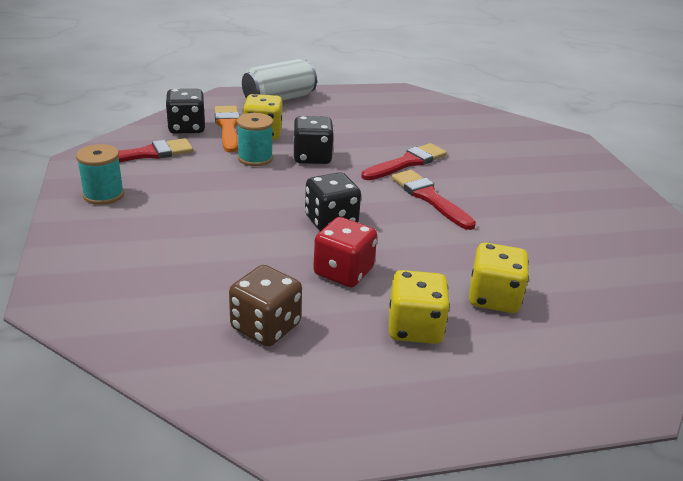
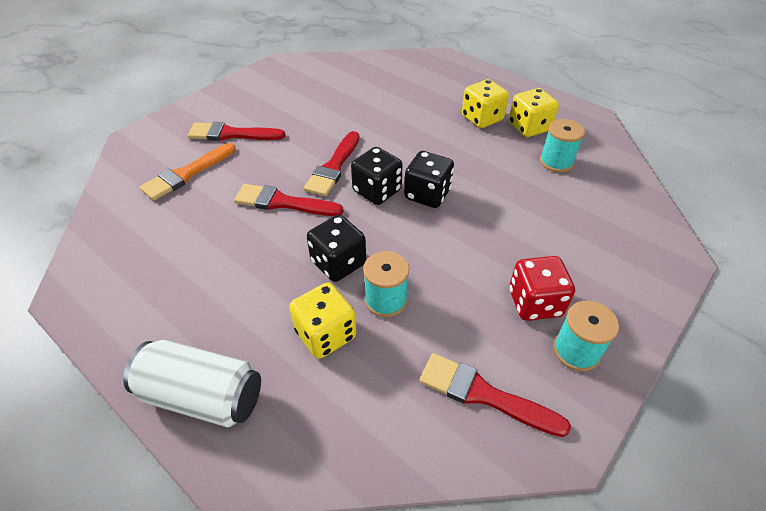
camera: 125 degrees left, 15 degrees up
black dice [165,89,205,134] -> black dice moved to [351,147,403,205]
orange brush [215,106,239,153] -> orange brush moved to [140,143,236,201]
brown dice [229,265,302,346] -> turquoise spool [540,119,585,173]
red dice [313,217,377,287] -> red dice moved to [509,256,575,321]
yellow dice [469,243,529,313] -> yellow dice moved to [509,88,559,137]
none -> red brush [188,122,286,141]

